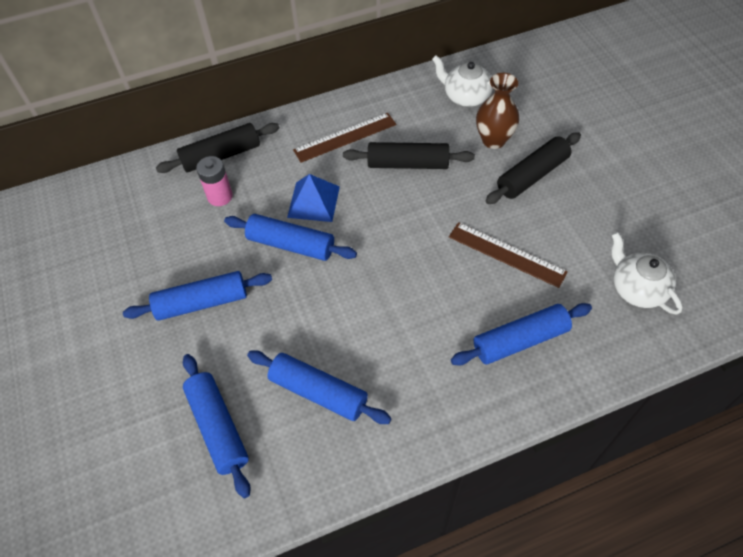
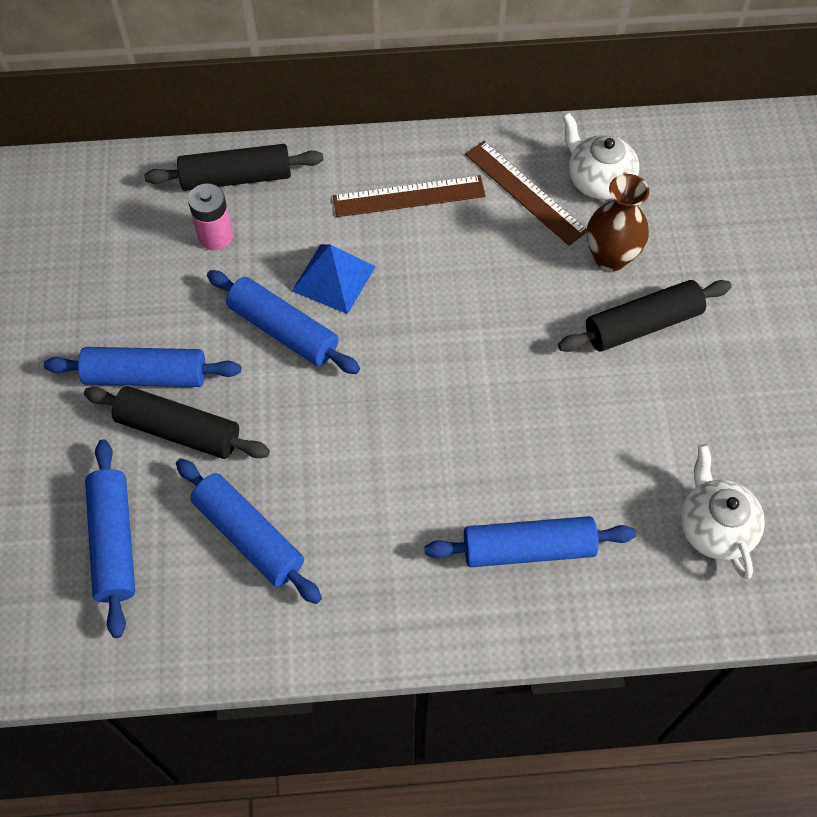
camera: 15 degrees right, 5 degrees up
black rolling pin [343,142,475,169] -> black rolling pin moved to [84,386,270,459]
brown ruler [449,222,568,288] -> brown ruler moved to [465,141,587,246]

